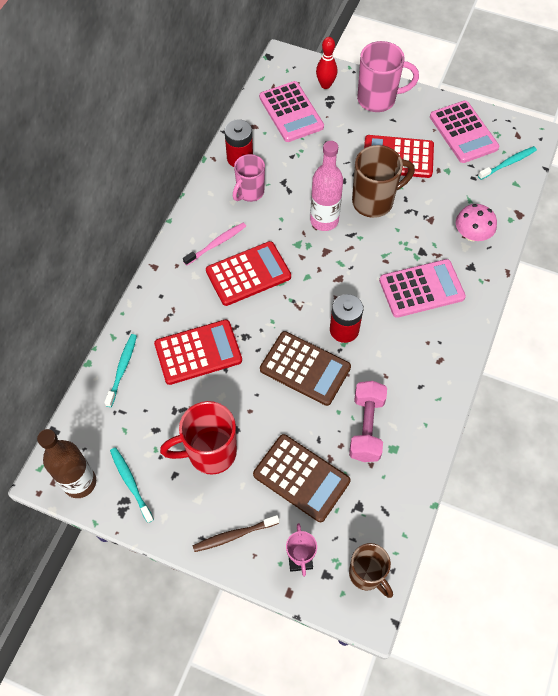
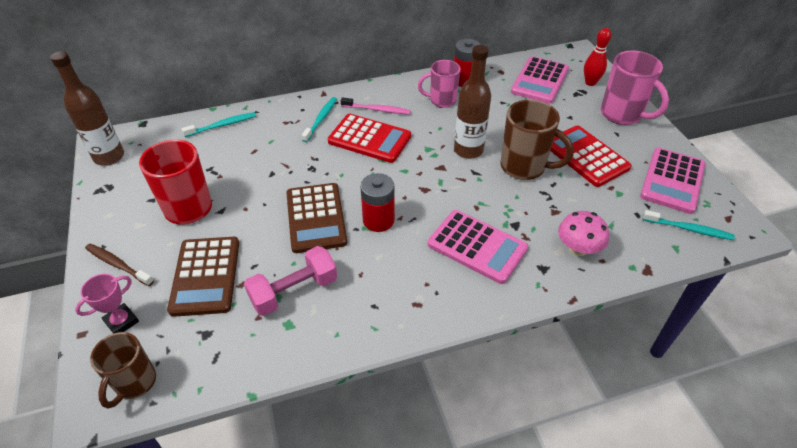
camera: 50 degrees right, 15 degrees down
turquoise toothbrush [110,447,154,523] -> turquoise toothbrush moved to [302,97,337,142]
red calculator [154,320,242,385] -> none
pink bottle [310,141,343,231] -> brown bottle [454,45,491,159]

